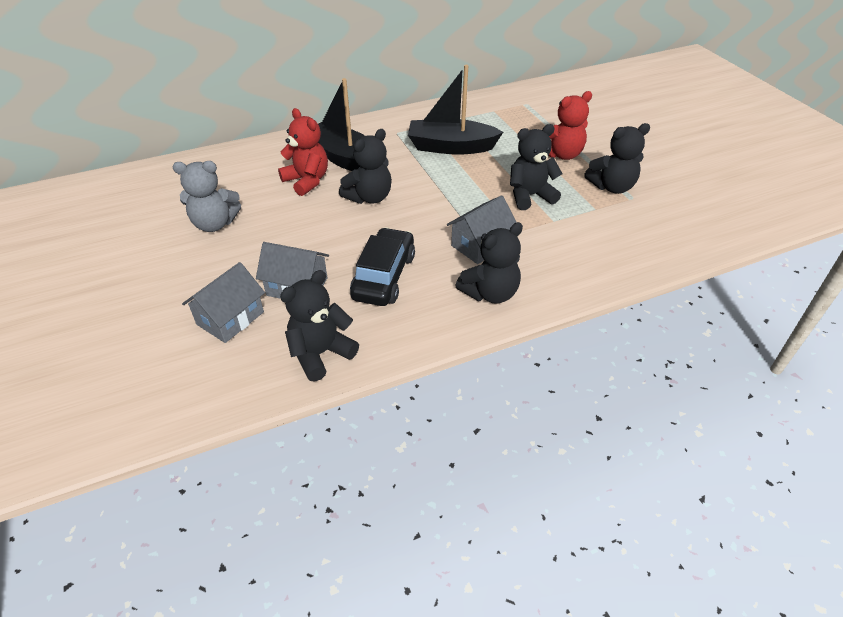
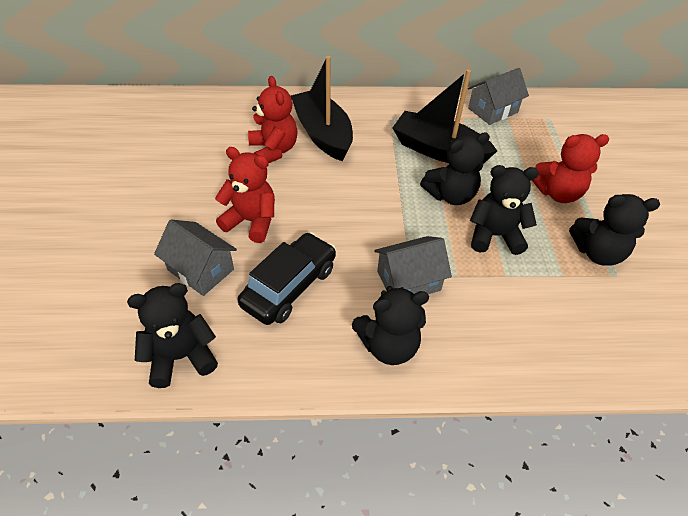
camera: 20 degrees right, 5 degrees up
grey teddy bear [173,161,241,232] -> none
grey house [182,262,265,343] -> grey house moved to [468,68,529,125]
black teddy bear [339,129,392,204] -> black teddy bear moved to [420,132,490,205]
none -> red teddy bear [215,147,275,243]

